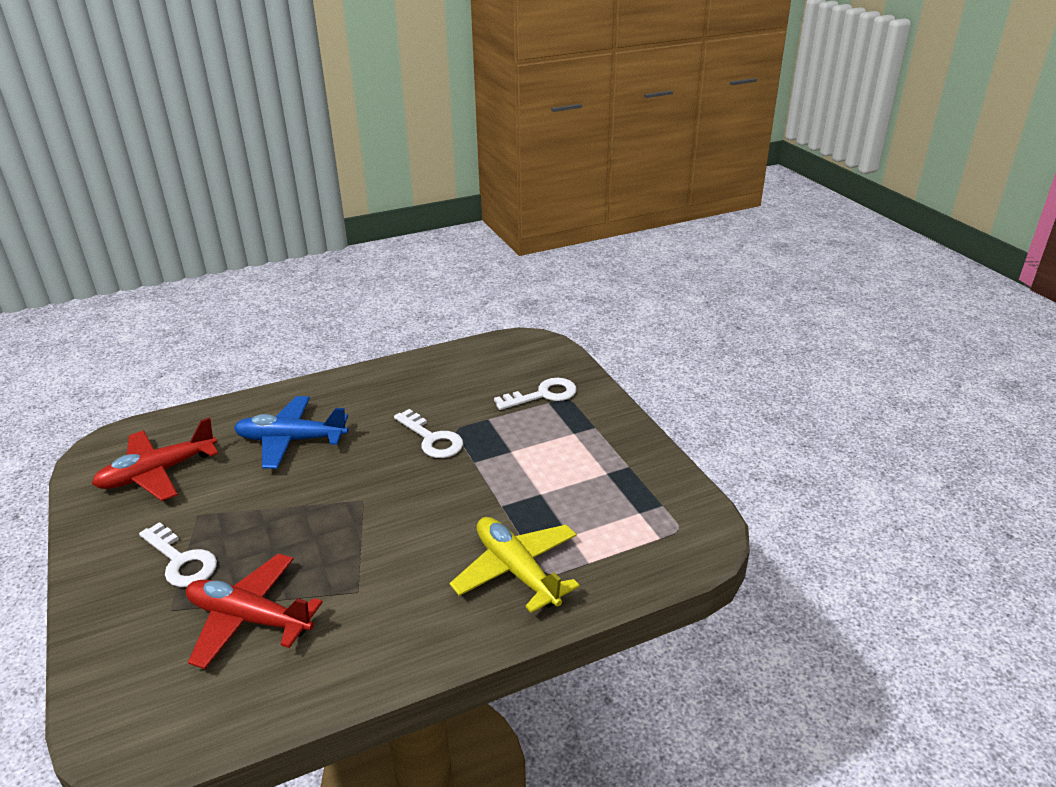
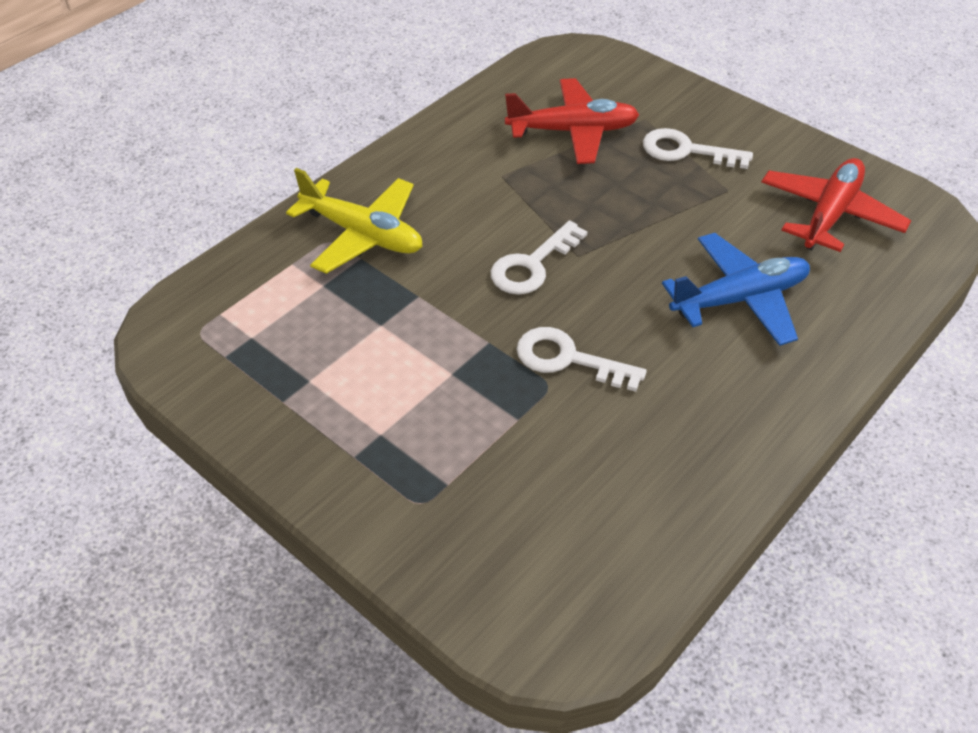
camera: 155 degrees right, 15 degrees up
white key [494,378,577,410] -> white key moved to [491,221,587,295]

